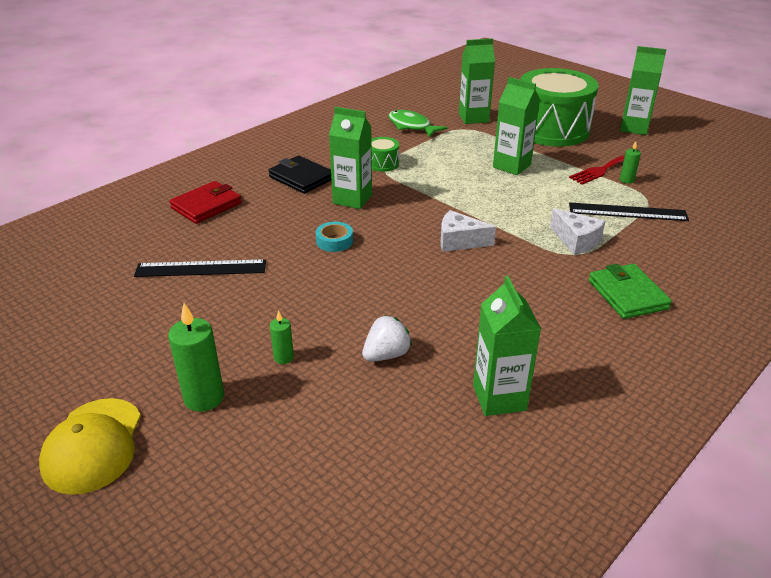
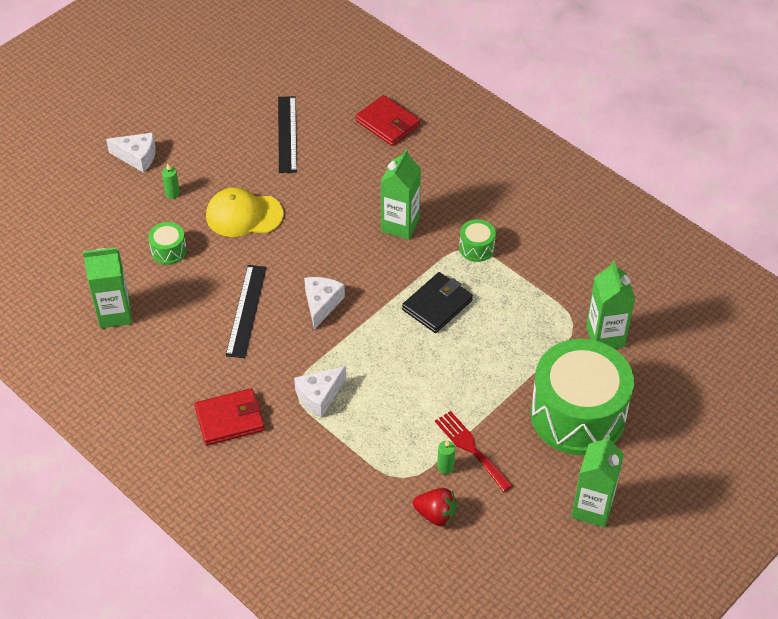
camera: 90 degrees right, 15 degrees up
yellow cap [39,398,141,495] -> yellow cap moved to [206,187,283,237]
green candle [168,303,224,412] -> white cheese [106,133,156,173]
black wallet [268,155,331,194] -> black wallet moved to [402,272,473,333]
turquoise tape [316,222,353,252] -> none
white strawberry [362,315,412,362] -> green drum [148,222,187,265]
green fish [388,110,448,138] -> none
green carton [493,77,540,175] -> none
black ruler [569,203,689,221] -> black ruler moved to [226,265,267,358]
green wallet [589,264,672,319] -> red wallet [194,388,265,445]
none -> red strawberry [413,488,457,526]

